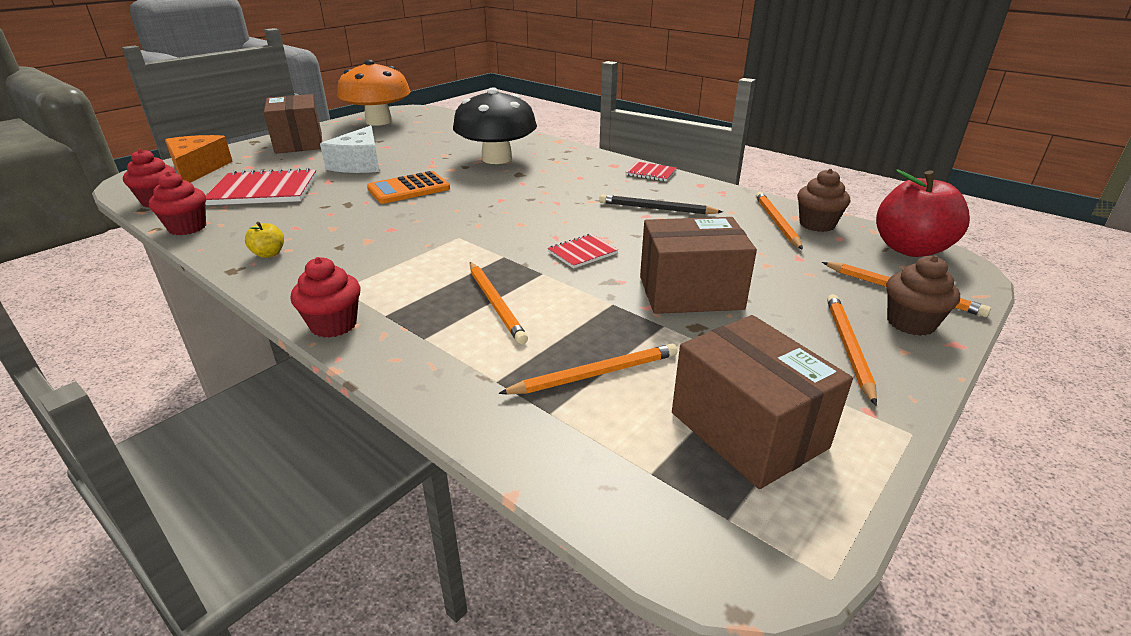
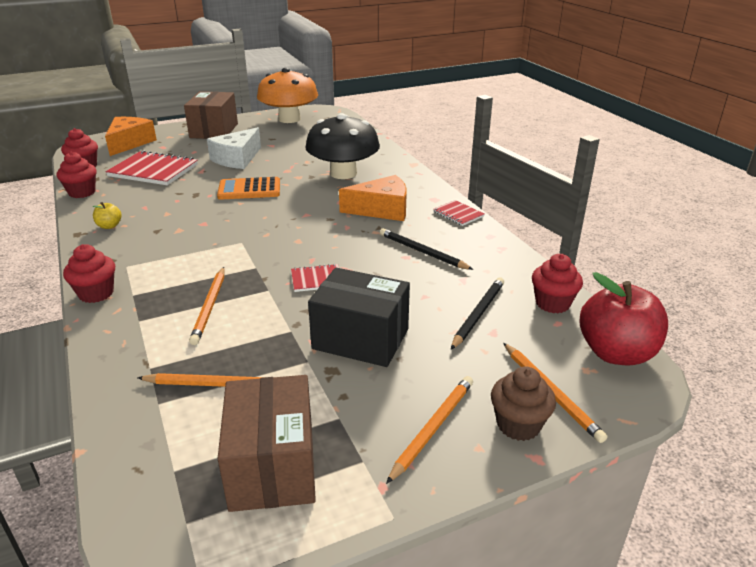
camera: 25 degrees right, 0 degrees up
brown box [640,217,757,314] -> black box [308,268,410,367]
orange pencil [756,192,803,250] -> none
brown cupcake [797,169,850,232] -> red cupcake [532,254,583,313]
none -> orange cheese [339,175,407,221]
none -> black pencil [451,278,504,349]

